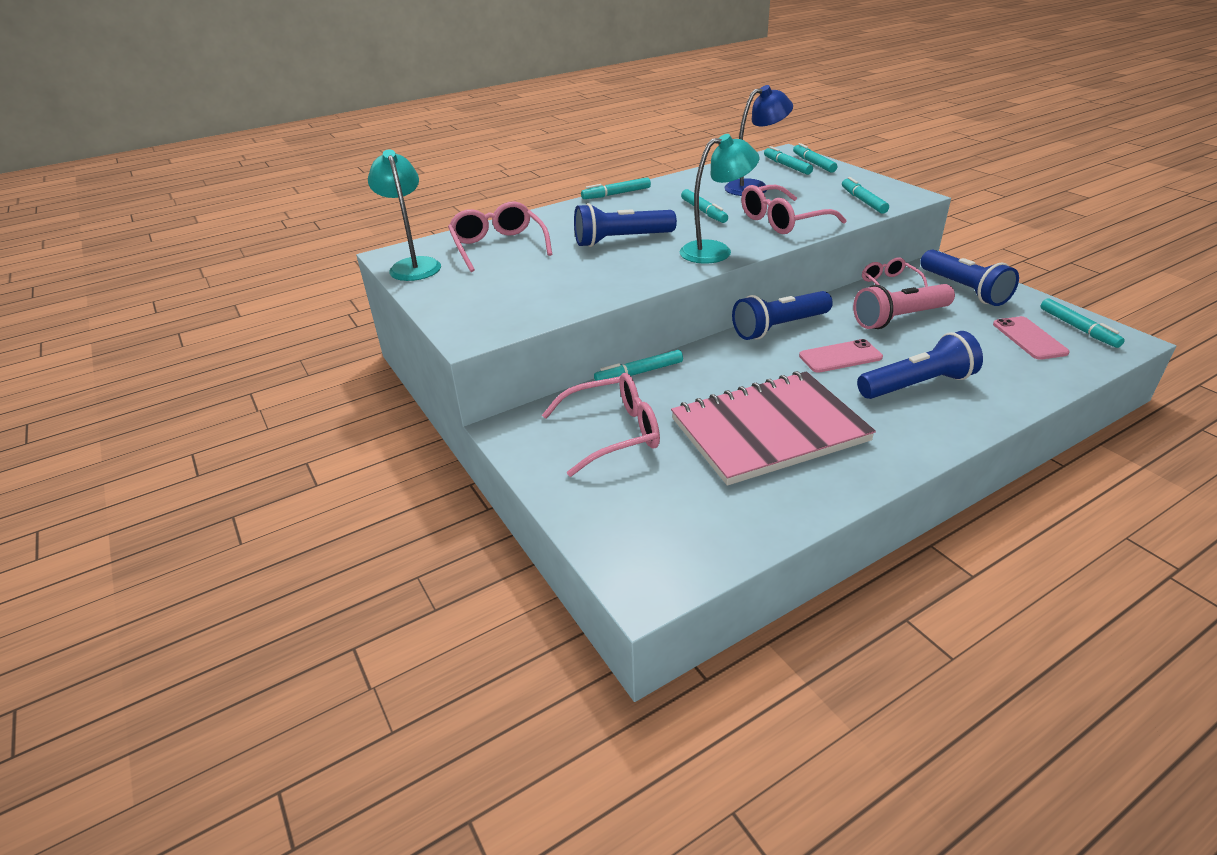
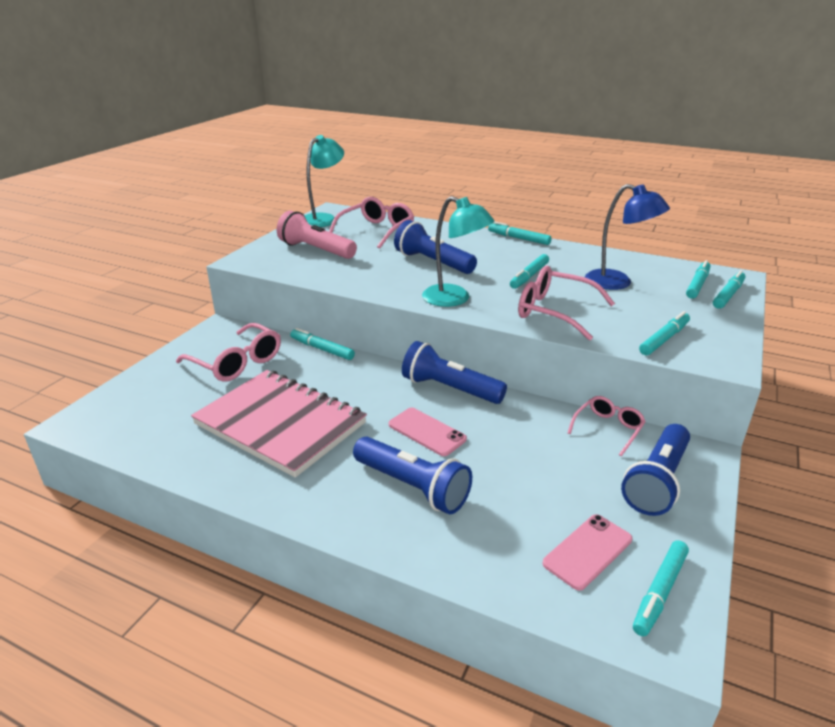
camera: 55 degrees right, 5 degrees down
pink flashlight [853,284,955,329] -> pink flashlight moved to [277,211,357,259]

